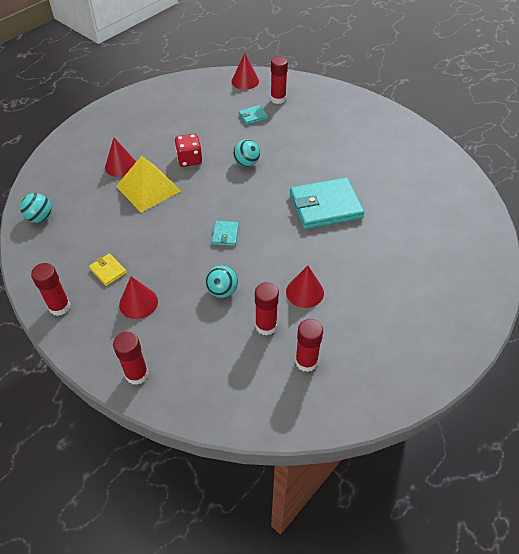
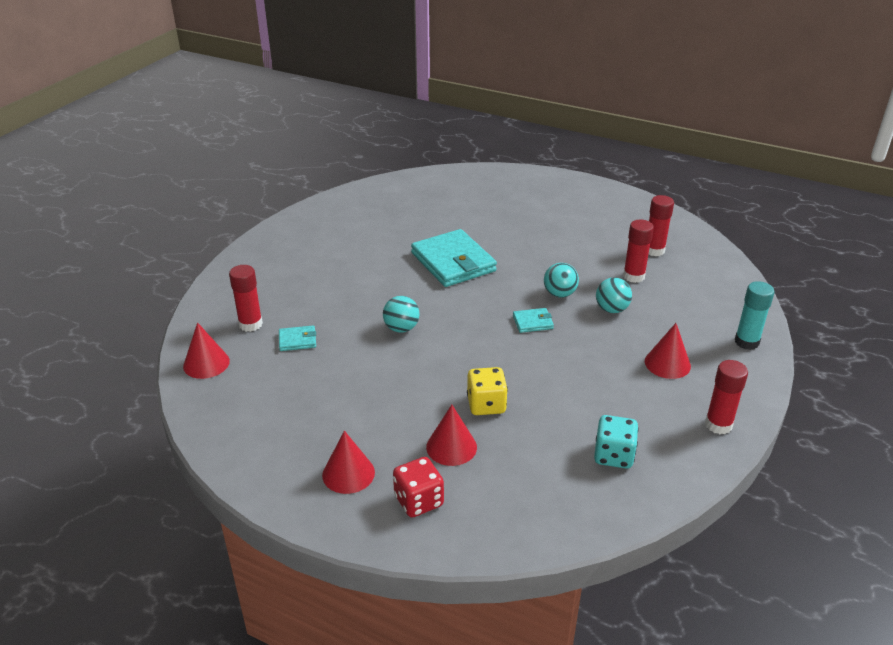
camera: 105 degrees left, 15 degrees down
turquoise ball [20,193,51,223] -> turquoise ball moved to [544,263,579,298]
yellow wallet [89,253,127,286] -> none
red glue stick [113,332,149,385] -> turquoise glue stick [735,281,774,350]
yellow pyramid [116,156,181,213] -> yellow dice [467,367,508,415]
red dice [174,134,202,167] -> red dice moved to [393,457,444,517]
turquoise wallet [238,105,268,125] -> turquoise wallet turned 60 degrees counterclockwise [279,325,316,351]
red cone [286,265,324,308] -> red cone moved to [322,431,375,494]
none -> turquoise dice [594,415,639,469]

